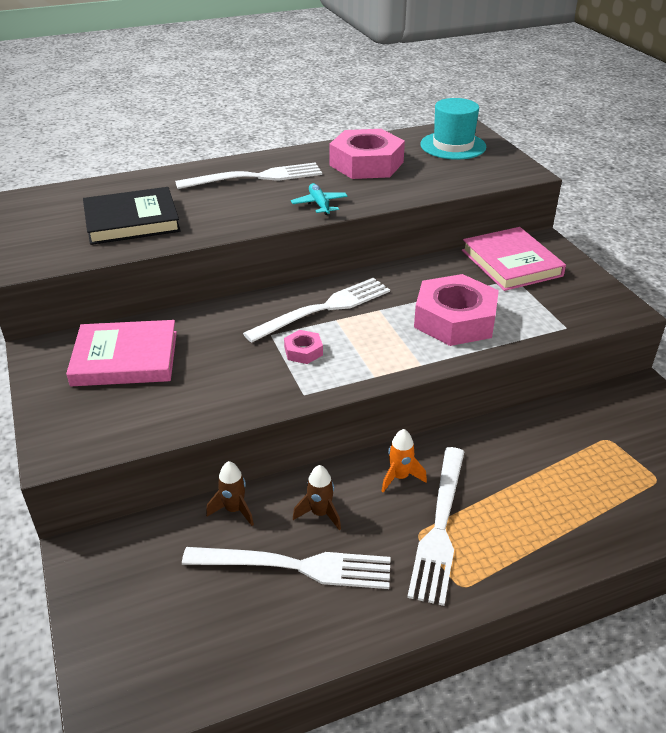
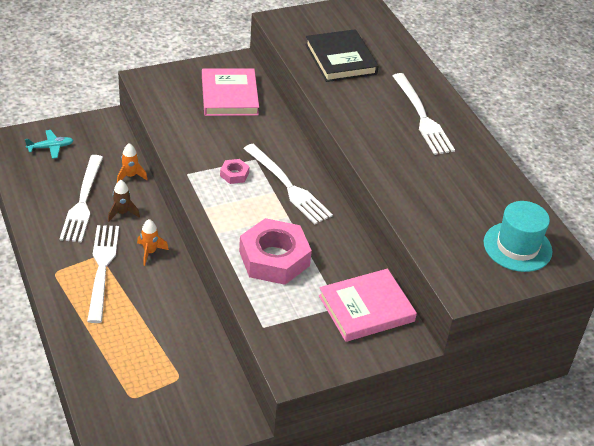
camera: 85 degrees right, 5 degrees up
brown rocket [206,461,254,526] -> orange rocket [117,143,148,182]
turquoise plane [291,183,348,215] -> turquoise plane moved to [25,130,74,159]
pink nut [329,129,405,179] -> none
white fork [407,447,464,606] -> white fork turned 75 degrees clockwise [87,225,119,323]

